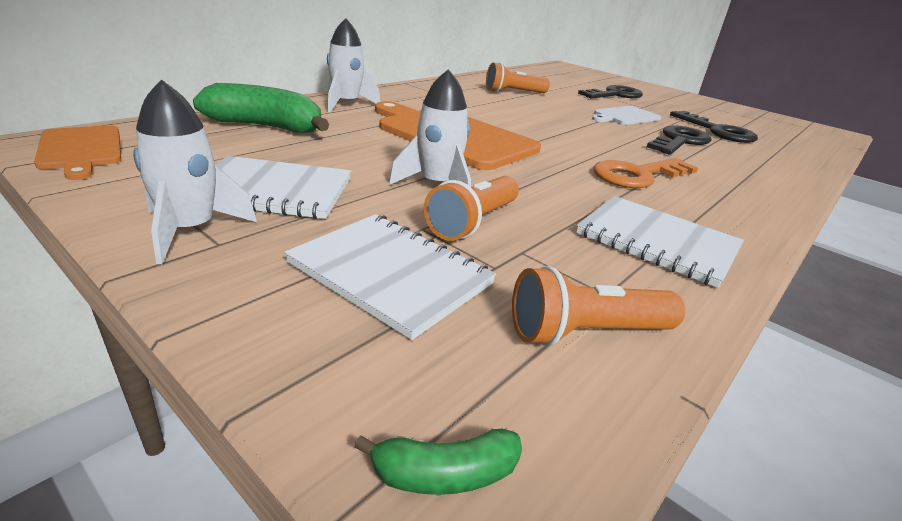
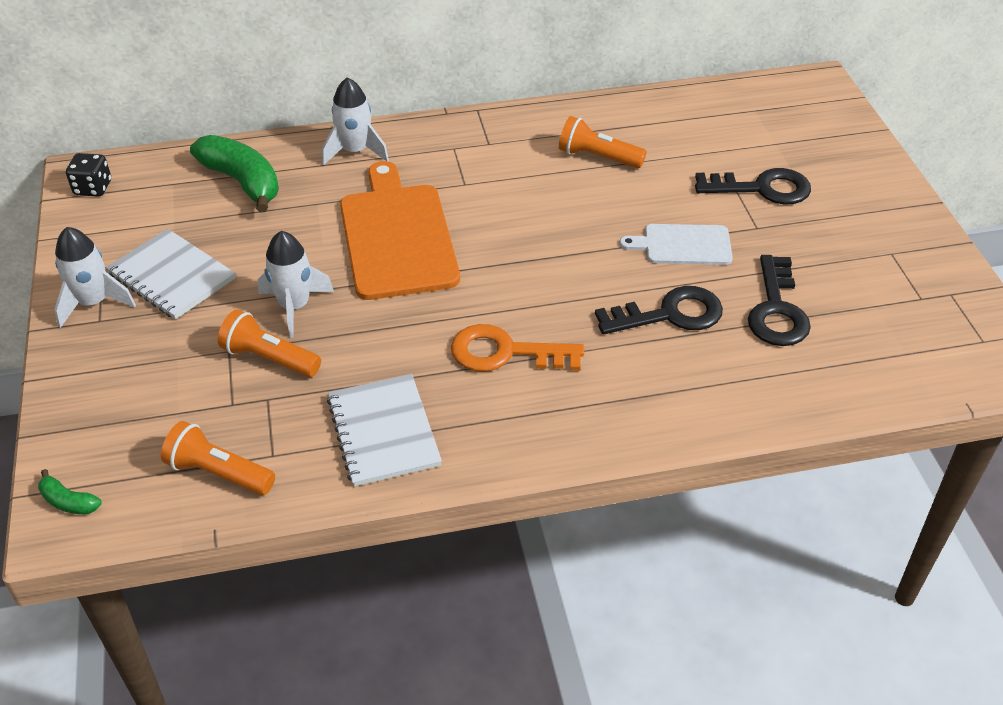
camera: 40 degrees right, 15 degrees up
orange cutting board [34,126,121,180] -> black dice [66,153,111,197]
white notebook [284,214,496,340] -> none
orange flashlight [424,176,519,241] -> orange flashlight turned 45 degrees clockwise [218,310,321,377]

